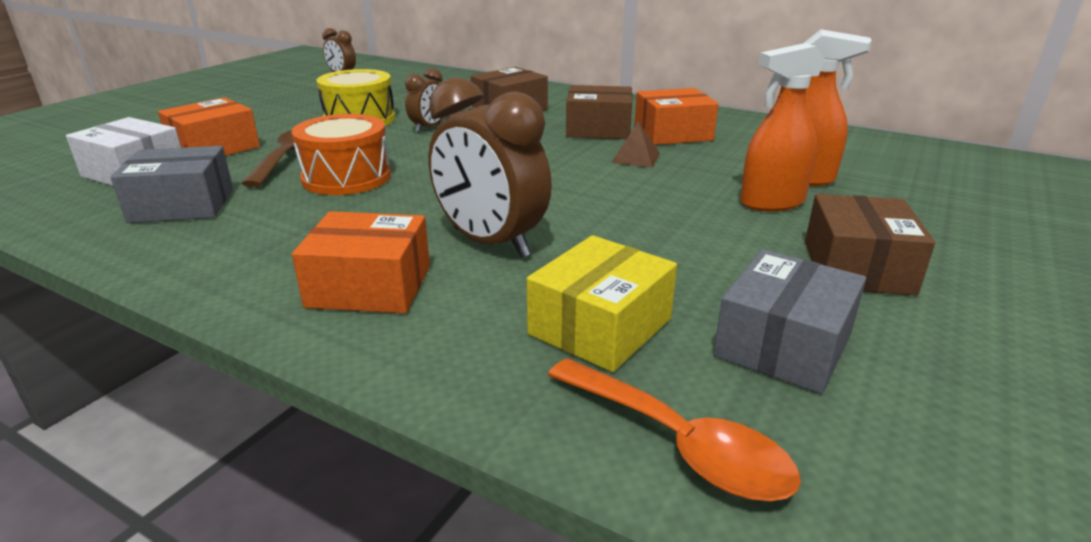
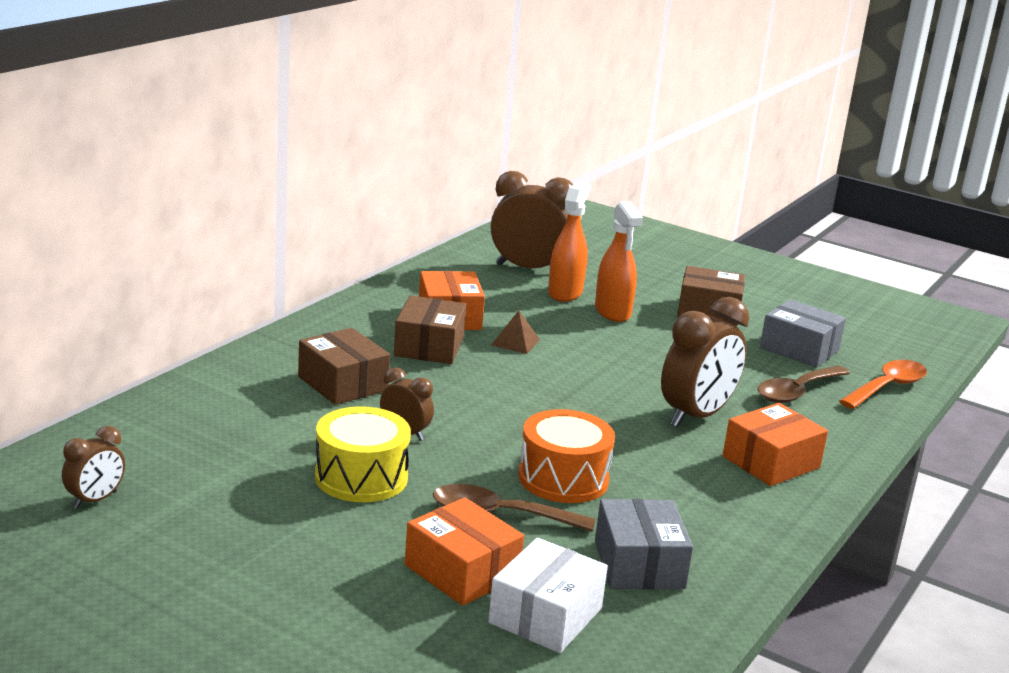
camera: 90 degrees left, 5 degrees down
orange box [292,211,430,313] -> orange box turned 45 degrees clockwise [723,403,828,486]
yellow box [527,235,677,372] -> brown spoon [758,366,850,403]
none -> brown clock [491,171,573,268]

